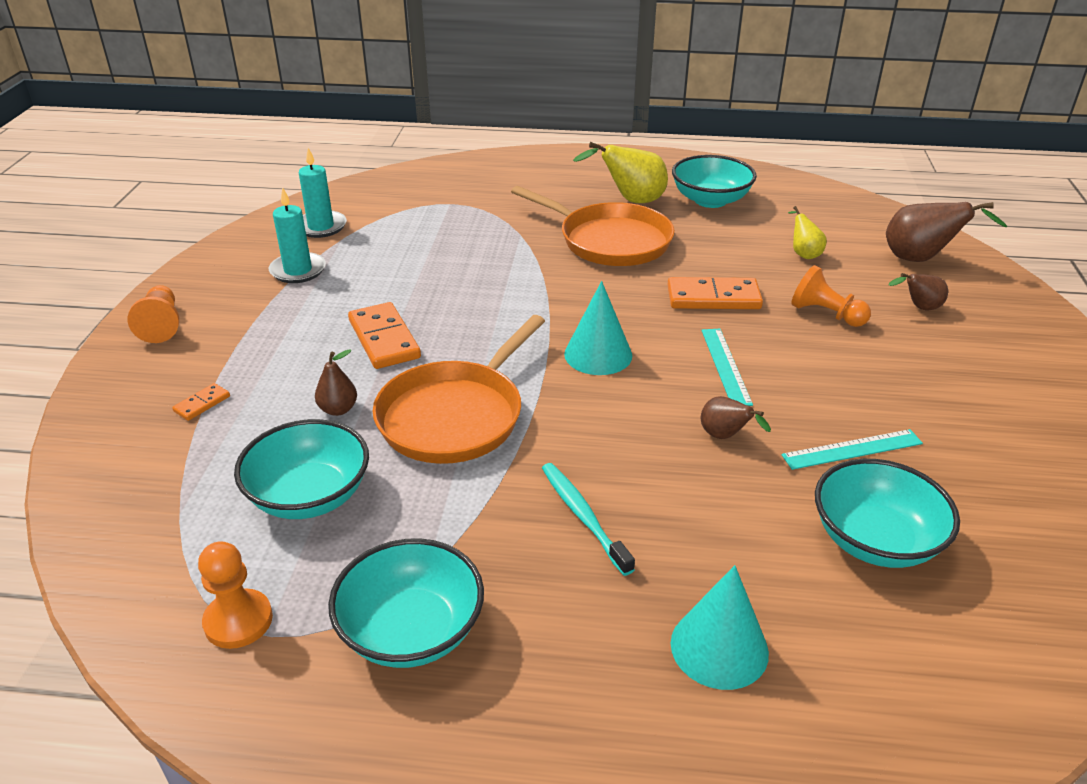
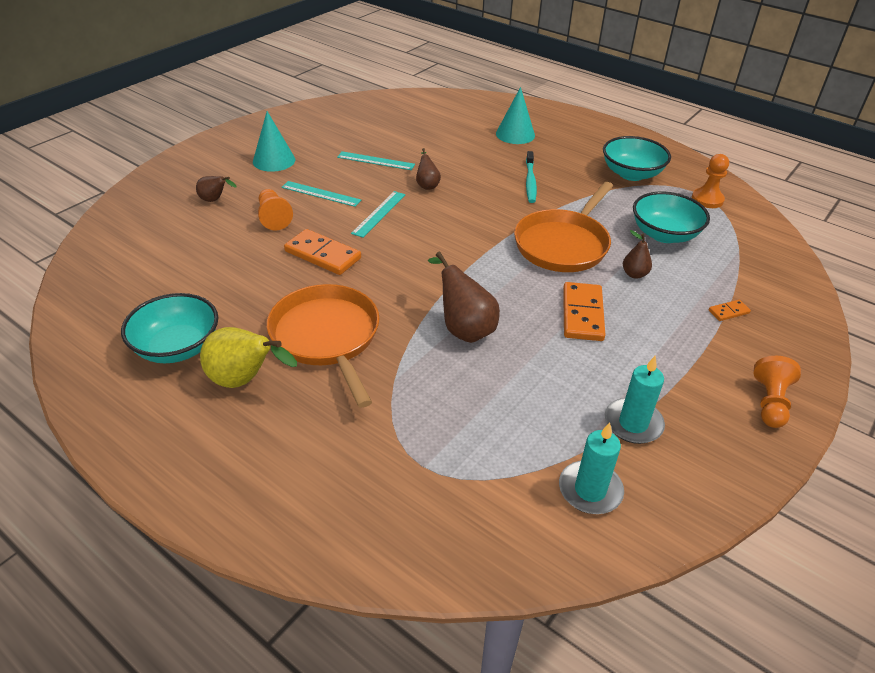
camera: 150 degrees left, 5 degrees up
orange pan [373,315,545,464] -> orange pan turned 150 degrees clockwise [514,182,613,272]
turquoise cone [564,281,632,375] -> turquoise cone moved to [253,111,295,172]
yellow pear [788,206,827,259] -> none
turquoise bowl [815,459,960,568] -> none
brown pear [886,202,1007,262] -> brown pear moved to [428,252,500,343]
none -> turquoise ruler [281,181,361,207]

